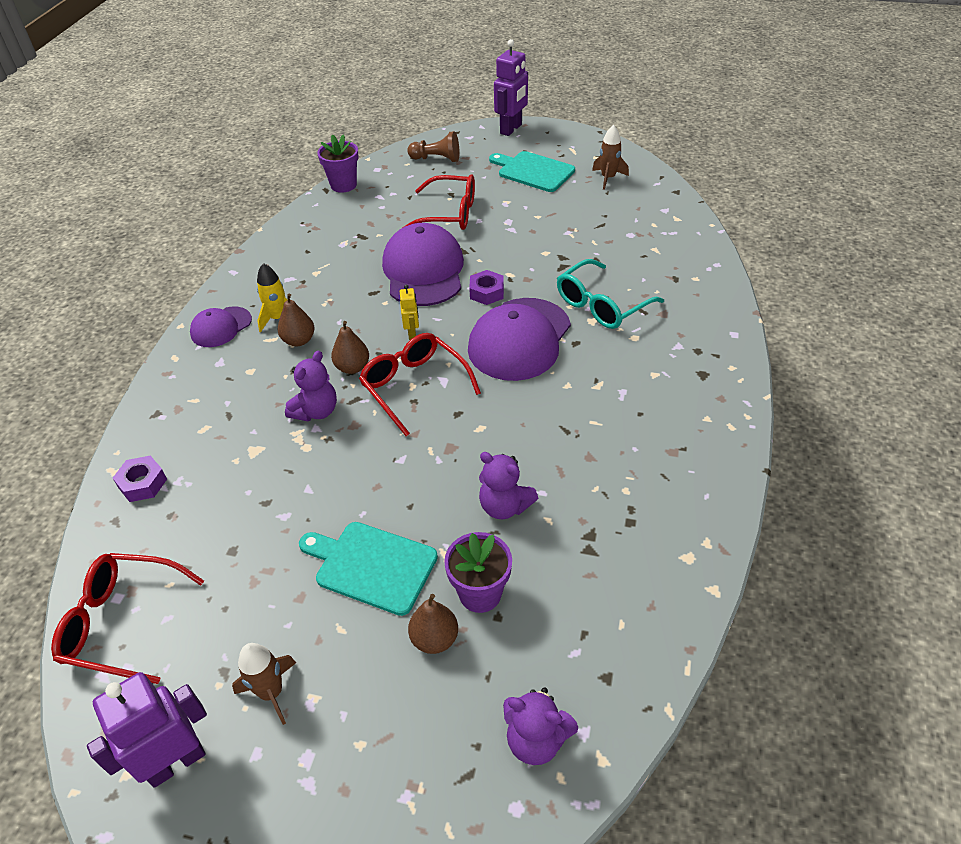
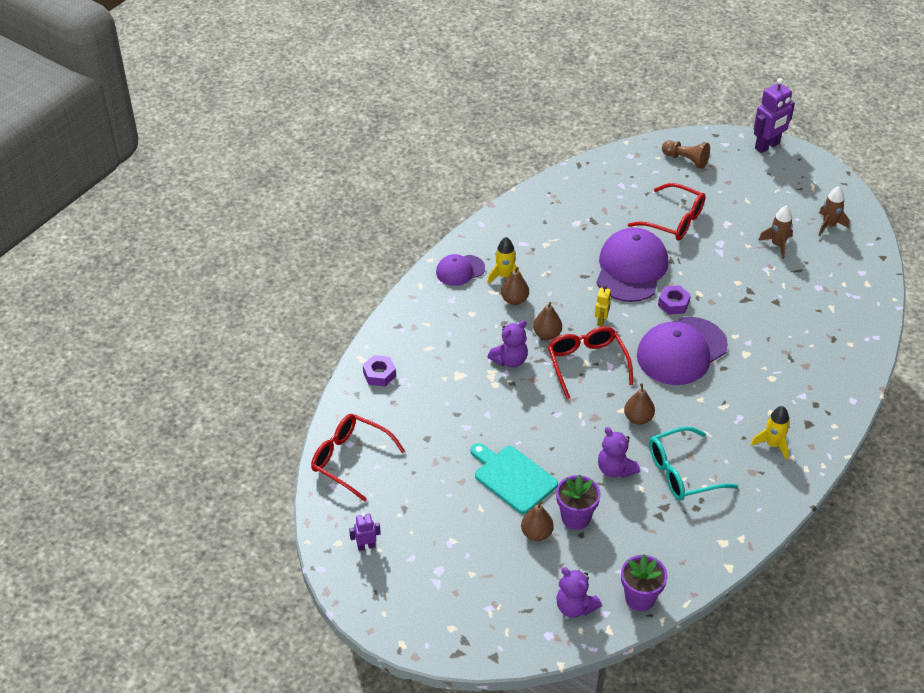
camera: 20 degrees right, 0 degrees up
purple robot [87,672,207,788] -> purple robot [349,513,381,551], size x0.52
brown rocket [232,643,296,725] -> brown rocket moved to [759,206,793,259]
purple flower pot [317,134,359,193] -> purple flower pot moved to [621,554,668,611]
turquoise cutting board [489,151,575,192] -> none
turquoise glasses [557,259,664,329] -> turquoise glasses moved to [649,426,738,501]
none -> brown pear [624,383,655,425]
none -> yellow rocket [751,406,790,460]

